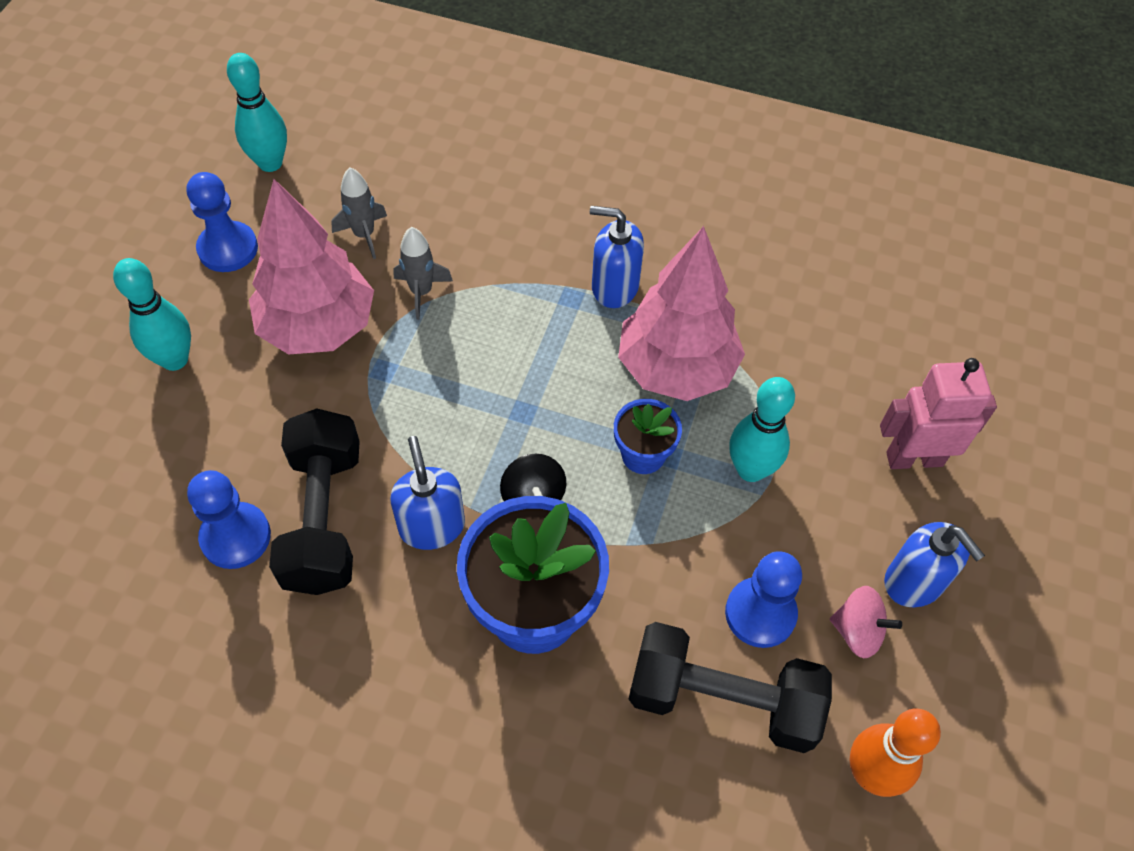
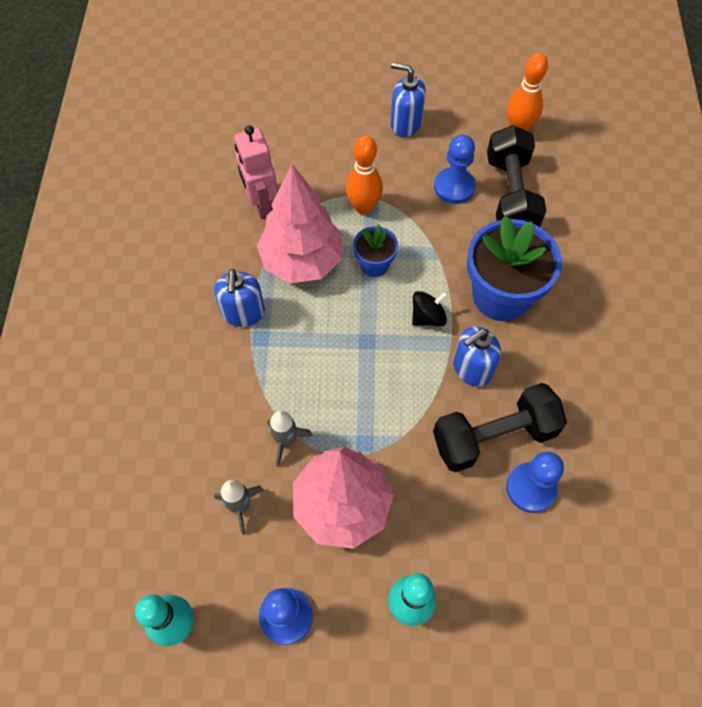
camera: 105 degrees left, 5 degrees up
turquoise bowling pin [729,377,795,482] -> orange bowling pin [346,136,383,215]
pink spinning top [830,586,902,658] -> none
pink robot [880,358,997,469] -> pink robot moved to [234,125,278,219]
blue soap dispenser [884,522,985,607] -> blue soap dispenser turned 105 degrees counterclockwise [391,62,426,137]

